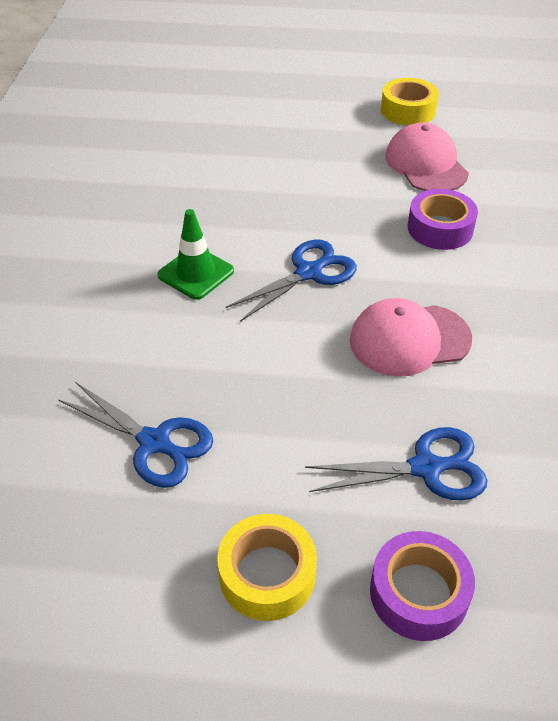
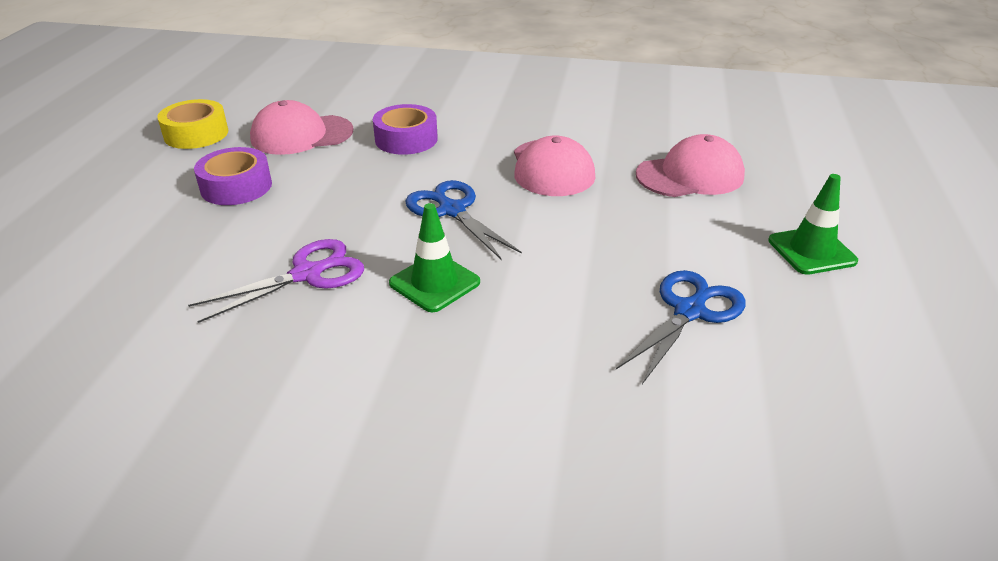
camera: 85 degrees left, 10 degrees down
yellow tape [217,514,317,621] -> green traffic cone [768,174,858,275]
blue scissors [305,427,487,500] -> pink cap [636,134,745,197]
purple tape [370,531,475,641] -> purple tape moved to [194,147,272,205]
none -> purple scissors [188,239,364,323]

